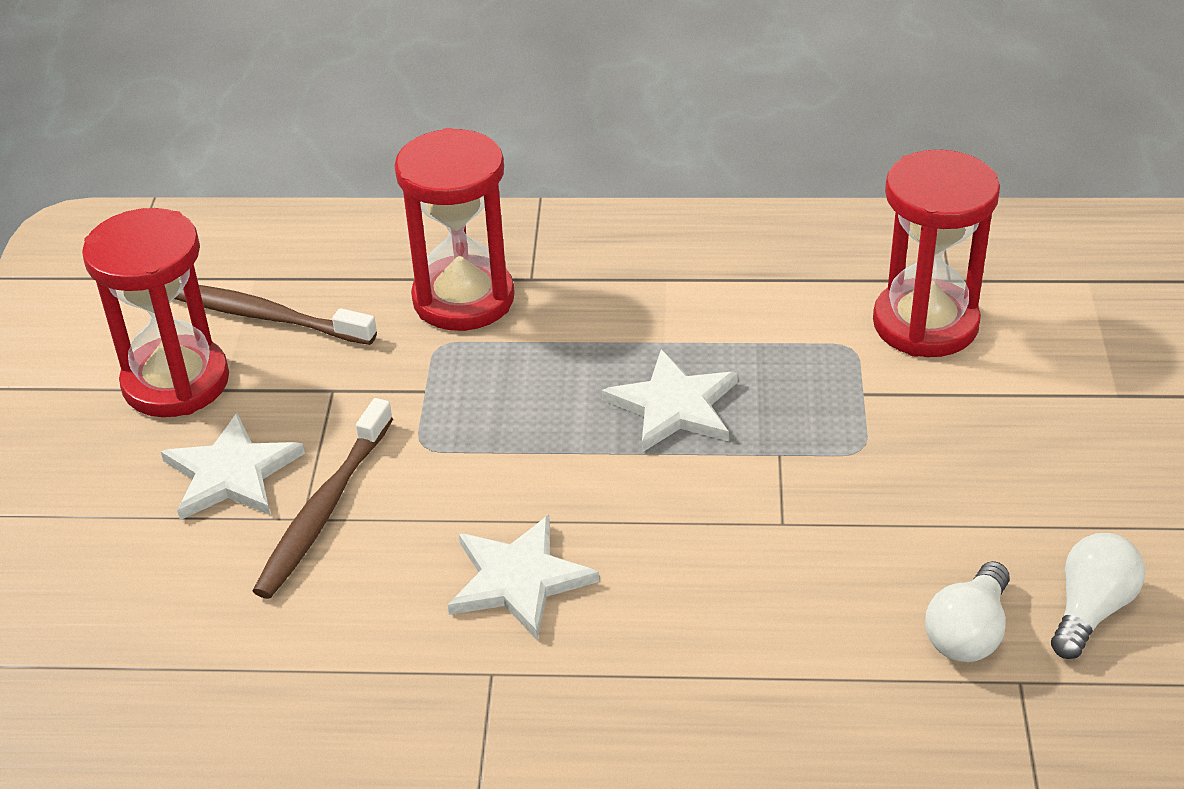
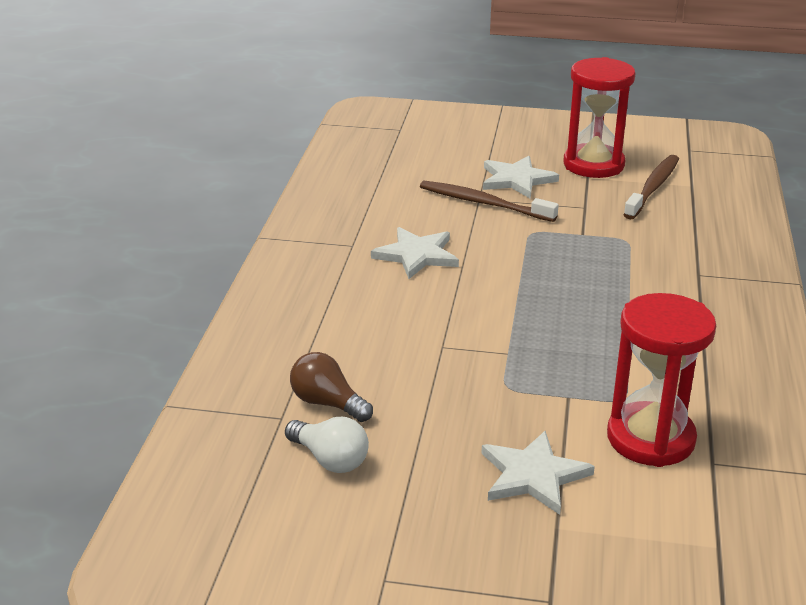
camera: 95 degrees right, 10 degrees down
red hourglass [394,128,515,331] -> none
white star [602,349,738,452] -> white star moved to [481,431,595,515]
white light bulb [925,561,1009,662] -> brown light bulb [290,352,373,422]

